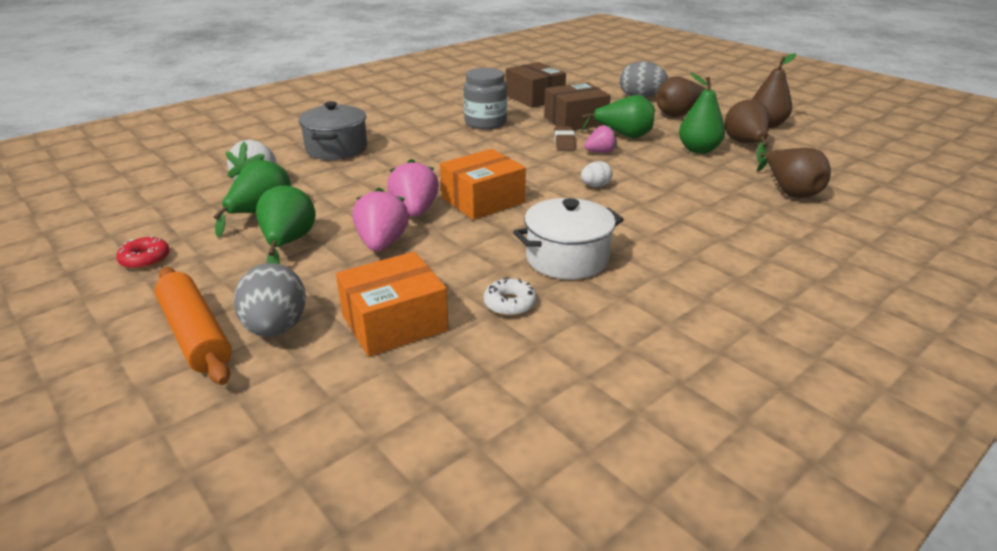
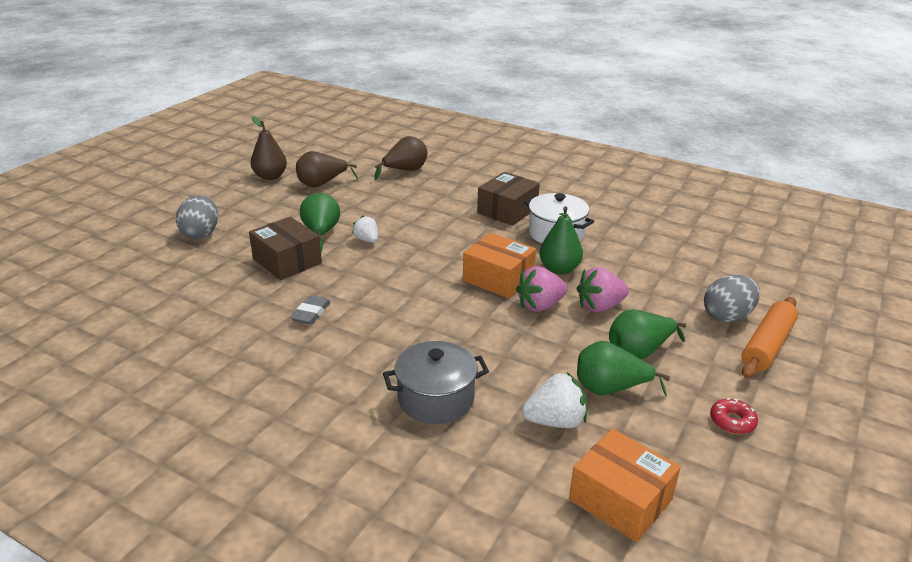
camera: 110 degrees left, 0 degrees up
orange box [336,252,449,357] -> orange box moved to [569,429,681,542]
grey jar [464,68,507,130] -> grey eraser [291,295,331,325]
white donut [484,277,537,316] -> none
brown box [506,62,566,108] -> brown box moved to [477,172,540,226]
brown eraser [554,126,576,150] -> none
white egg [581,161,613,187] -> none
pink strawberry [584,125,617,153] -> white strawberry [352,216,378,243]
brown pear [656,76,706,117] -> none
green pear [679,73,725,154] -> green pear moved to [539,206,583,274]

